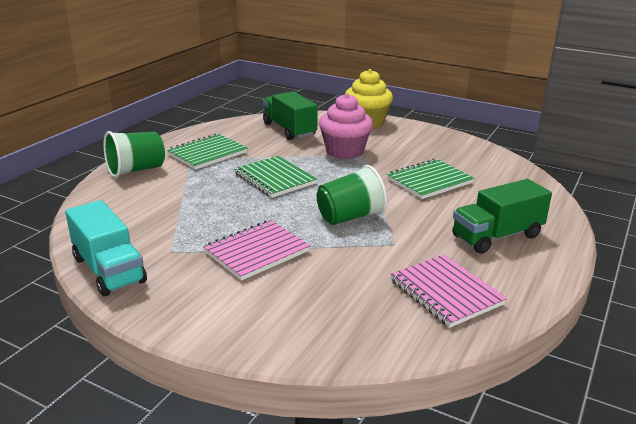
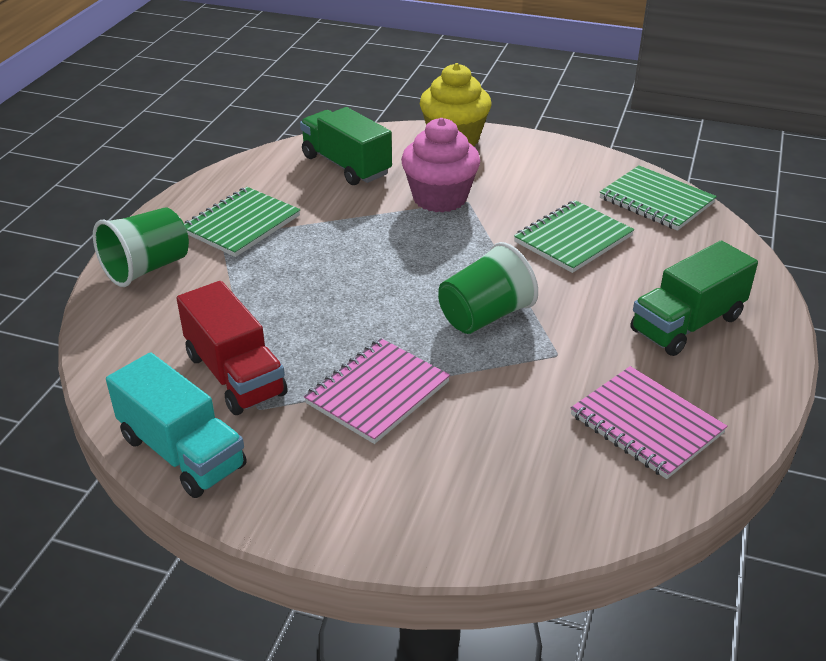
camera: 10 degrees left, 10 degrees up
green notebook [234,156,317,198] -> green notebook moved to [600,165,717,231]
none -> red truck [177,281,288,415]

